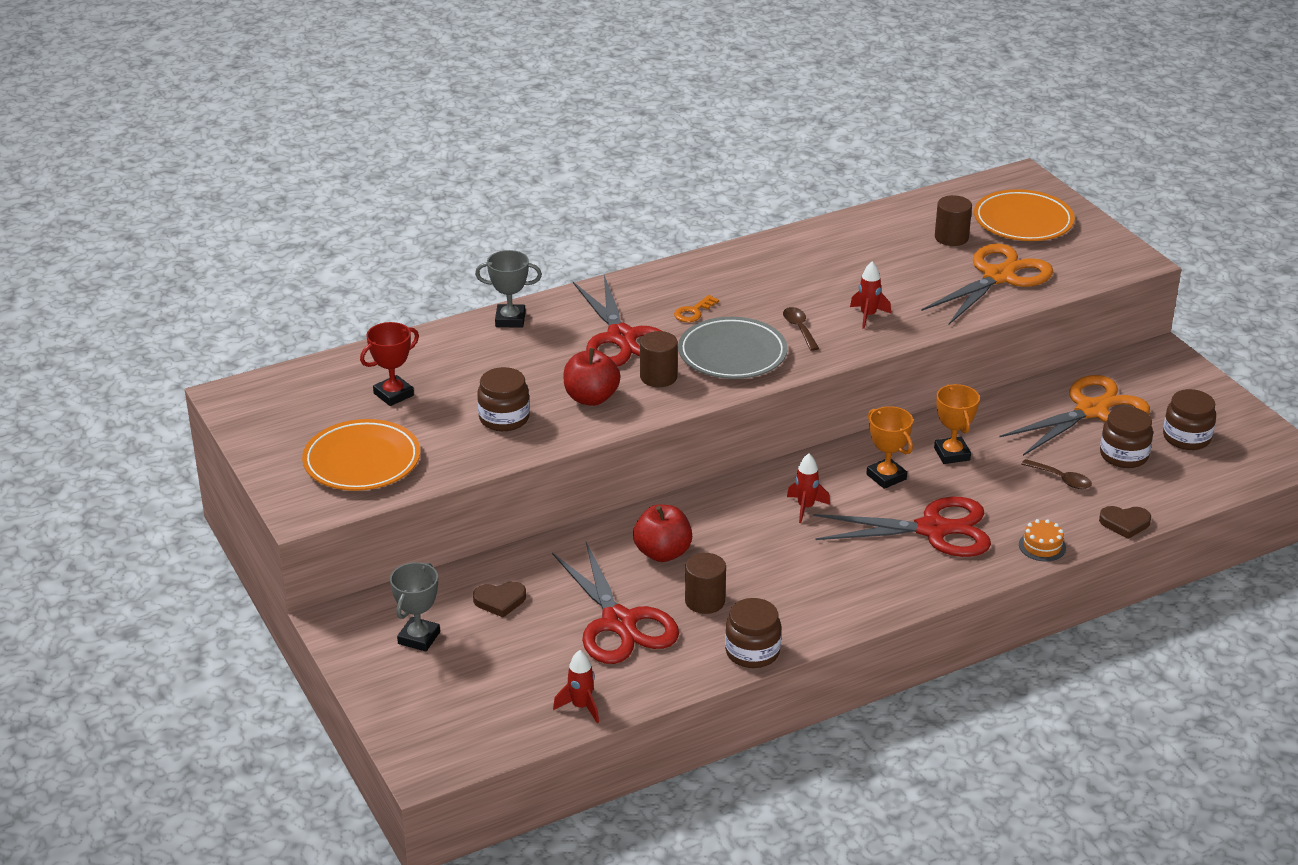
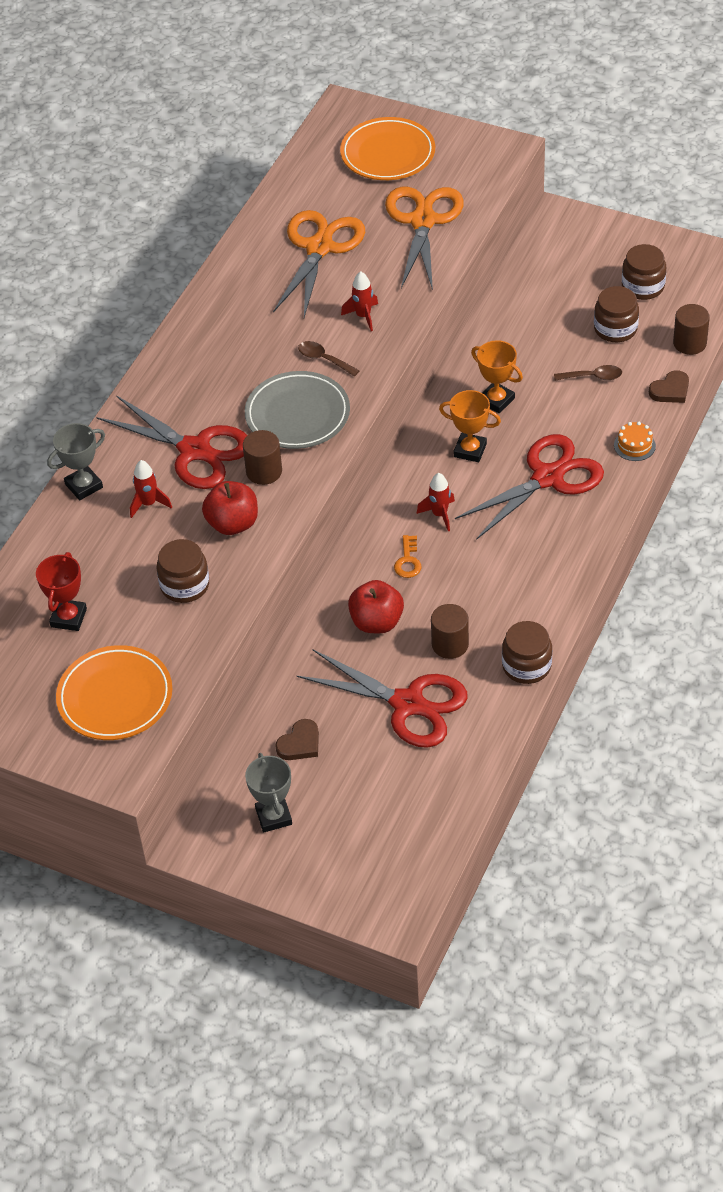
camera: 35 degrees left, 15 degrees up
red rocket [553,650,599,723] -> red rocket moved to [130,460,172,518]
orange key [674,295,719,322] -> orange key moved to [394,535,422,578]
brown cylinder [935,195,972,246] -> brown cylinder moved to [673,304,710,355]
orange scissors [999,375,1150,456] -> orange scissors moved to [273,210,365,318]

